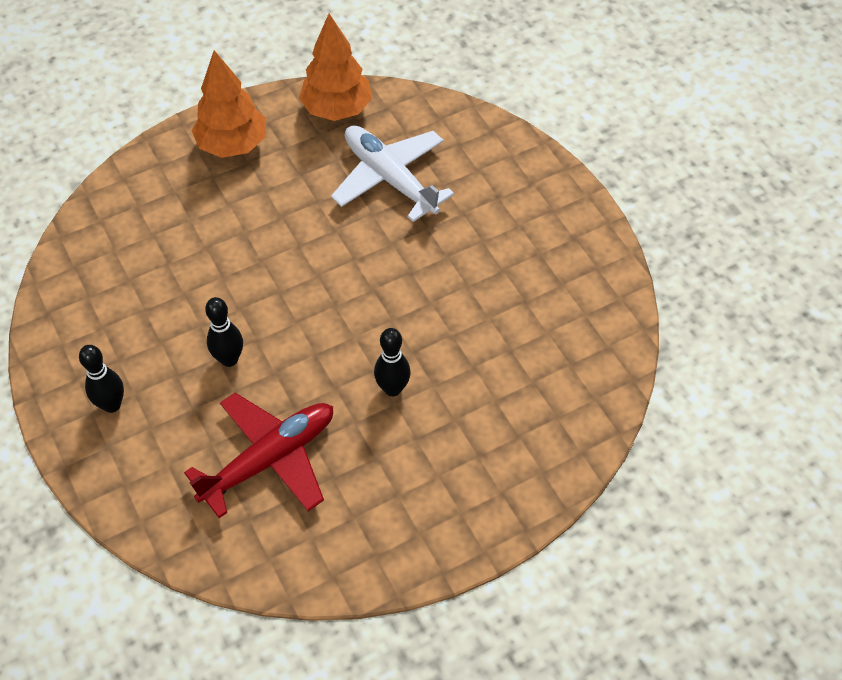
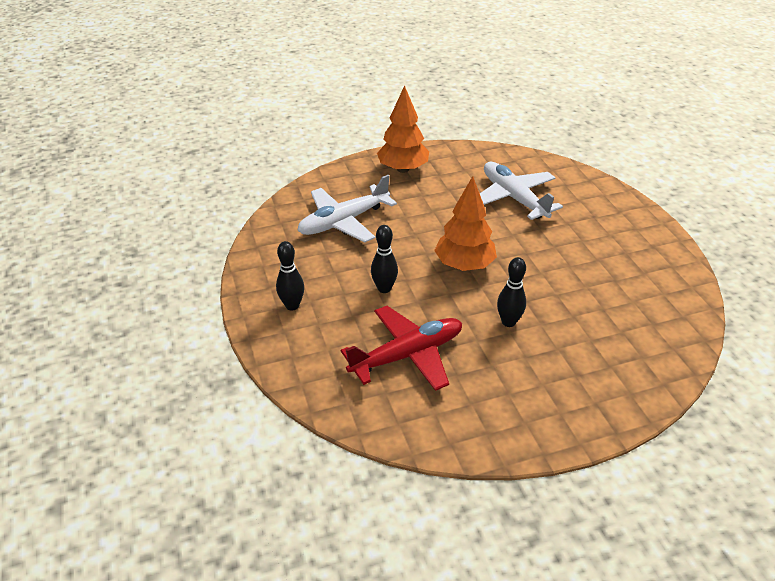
camera: 10 degrees right, 15 degrees down
orange tree [299,14,372,121] -> orange tree moved to [434,176,497,271]
none -> white plane [297,175,397,243]

